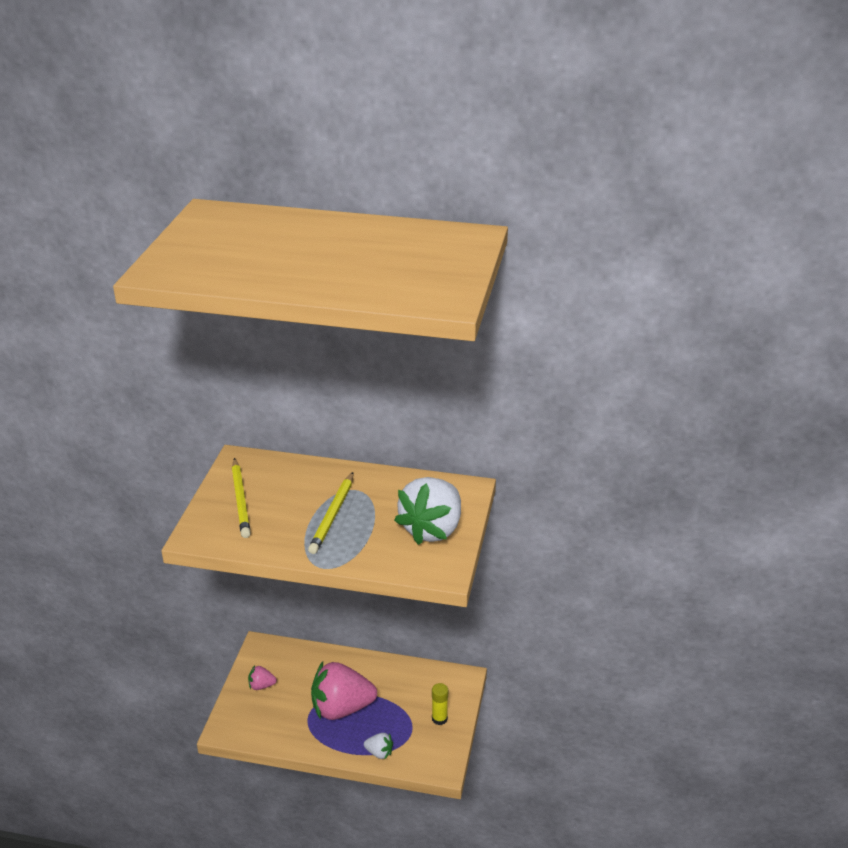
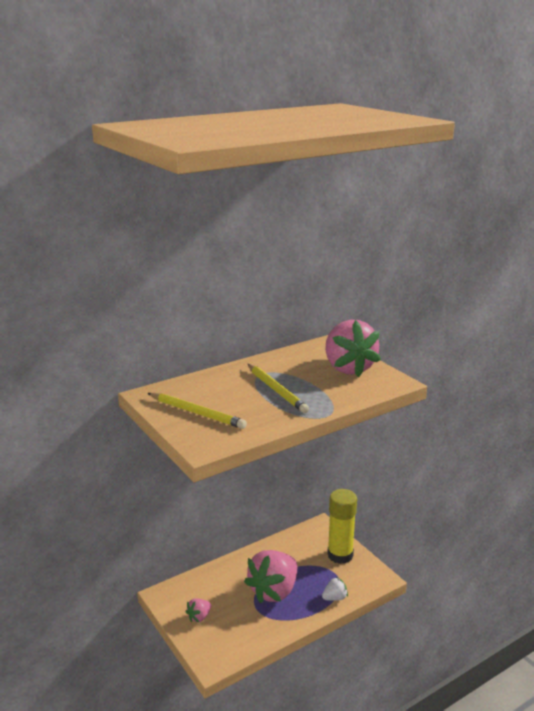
camera: 45 degrees left, 10 degrees down
white strawberry [394,477,461,545] -> pink strawberry [325,319,381,377]
yellow glue stick [432,683,448,725] -> yellow glue stick [327,489,357,564], size x1.94

